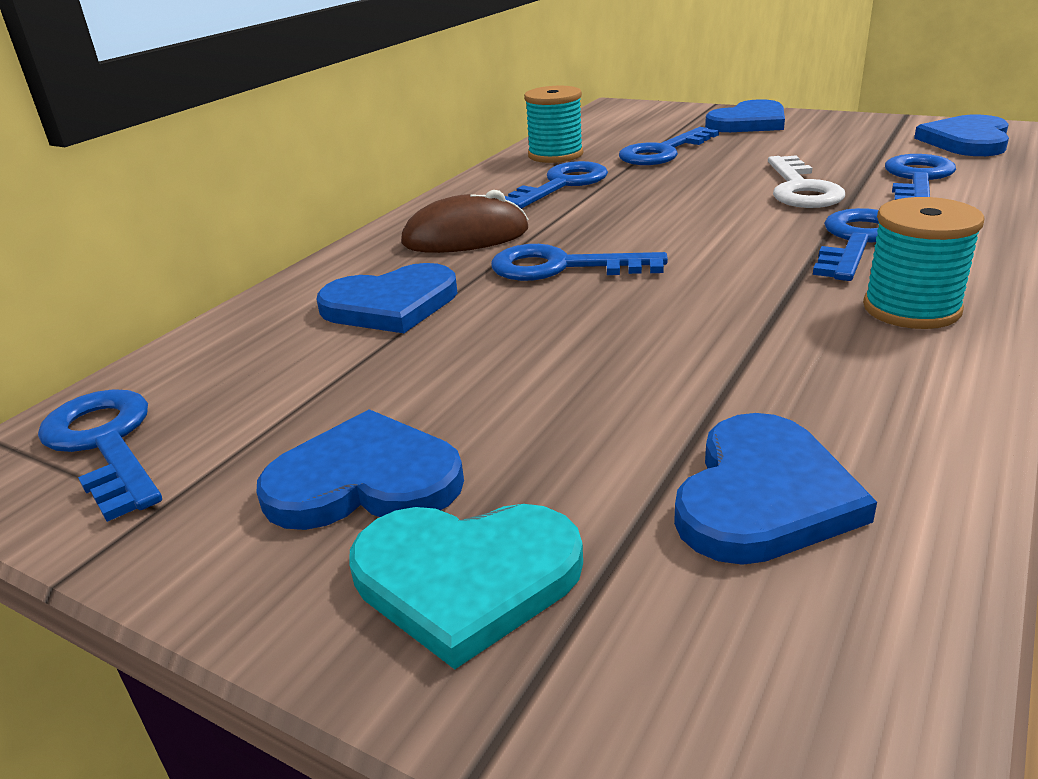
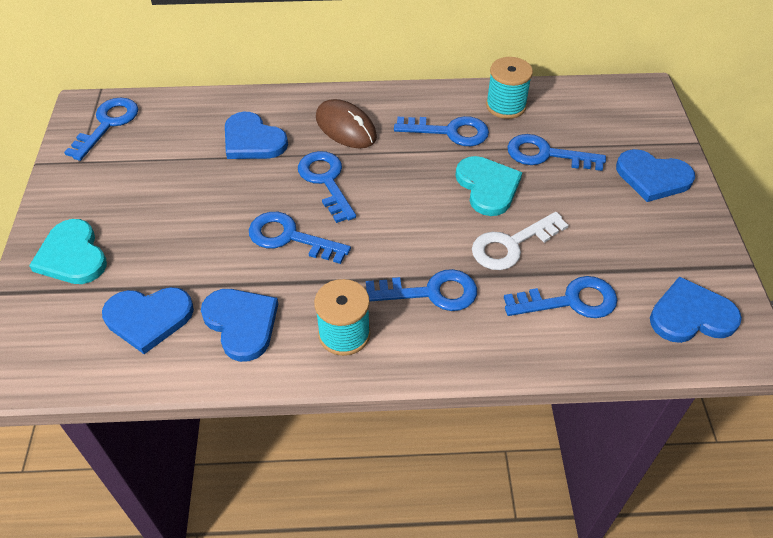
camera: 55 degrees right, 20 degrees up
blue heart [256,409,464,530] -> blue heart moved to [201,289,278,362]
none -> blue key [249,212,351,264]
none -> turquoise heart [456,156,522,216]

